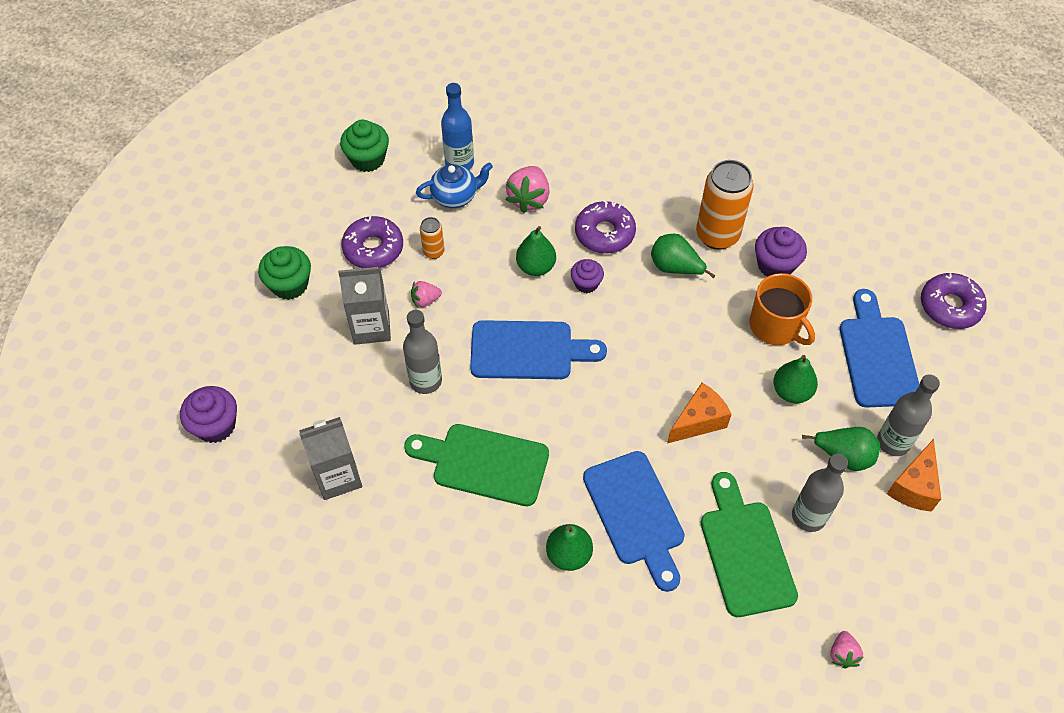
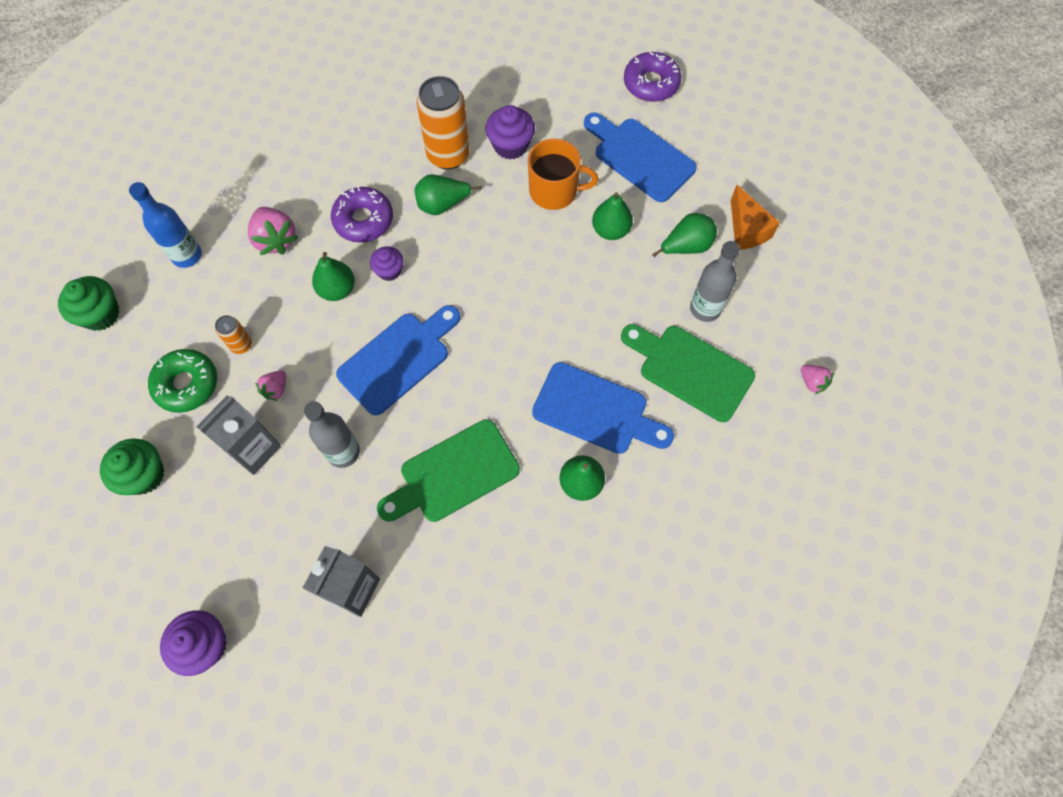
camera: 45 degrees left, 10 degrees up
purple donut [341,216,403,268] -> green donut [148,349,217,413]
blue teapot [416,162,493,208] -> none
orange cheese [667,383,732,444] -> none
grey bottle [877,374,940,456] -> none

